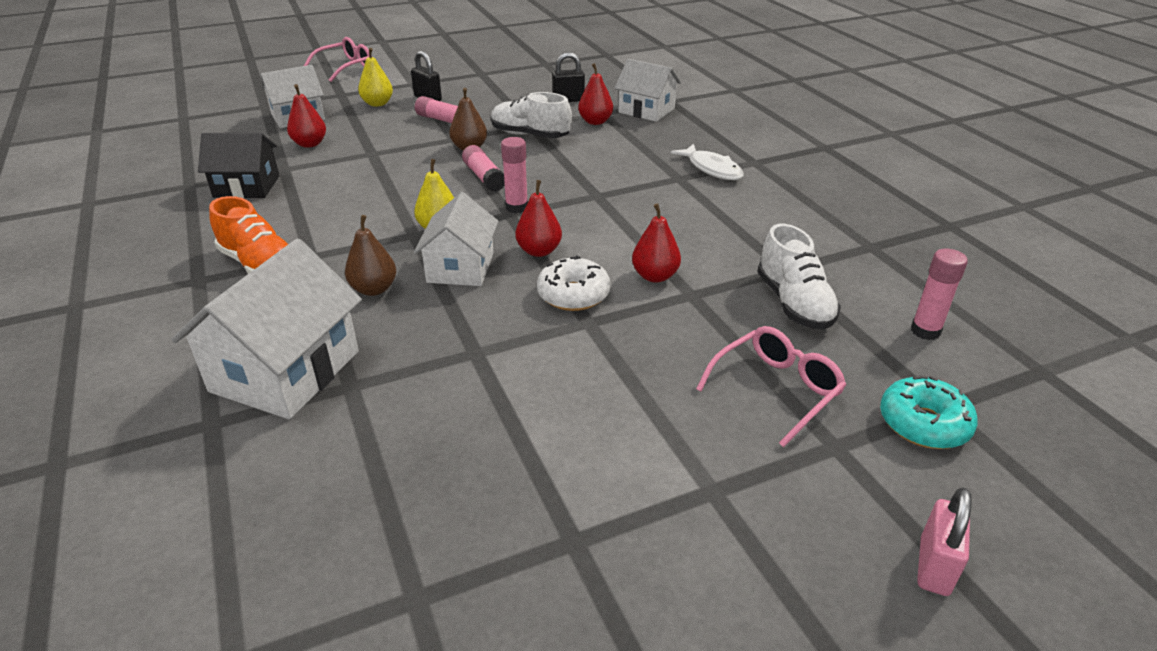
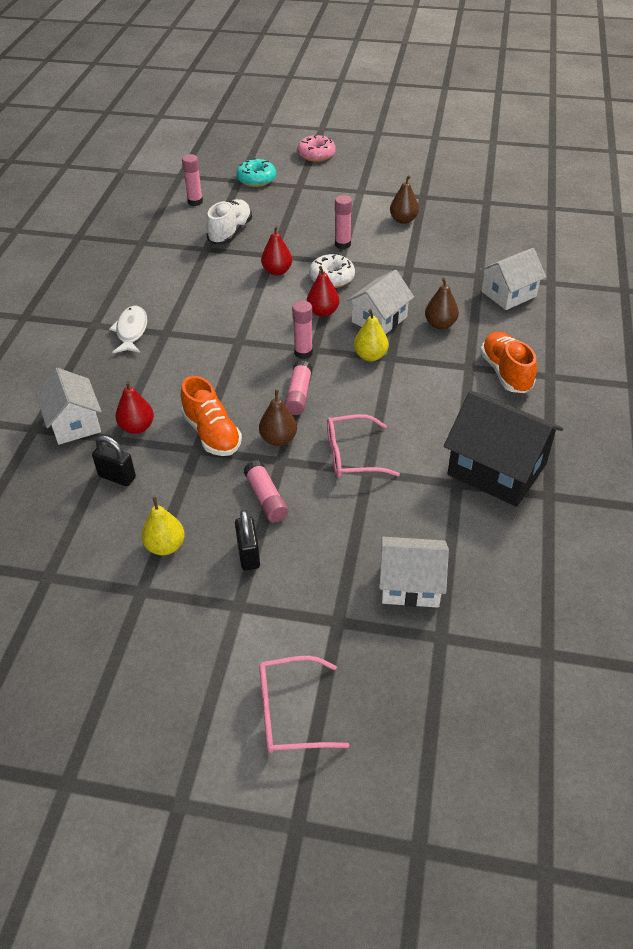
camera: 145 degrees left, 10 degrees up
white house [171,238,362,419] -> white house [480,248,546,310], size x0.66
black house [198,133,280,198] -> black house [444,391,563,507], size x1.52
red pear [287,84,326,148] -> none
yellow pear [358,48,393,107] -> yellow pear moved to [141,497,185,555]
white shoe [491,92,572,138] -> orange shoe [181,376,242,456]
pink glasses [696,326,846,447] -> pink glasses moved to [327,414,400,478]
pink padlock [917,487,972,596] -> pink donut [297,135,336,162]
none -> pink glue stick [335,195,352,249]
none -> brown pear [390,175,419,224]

